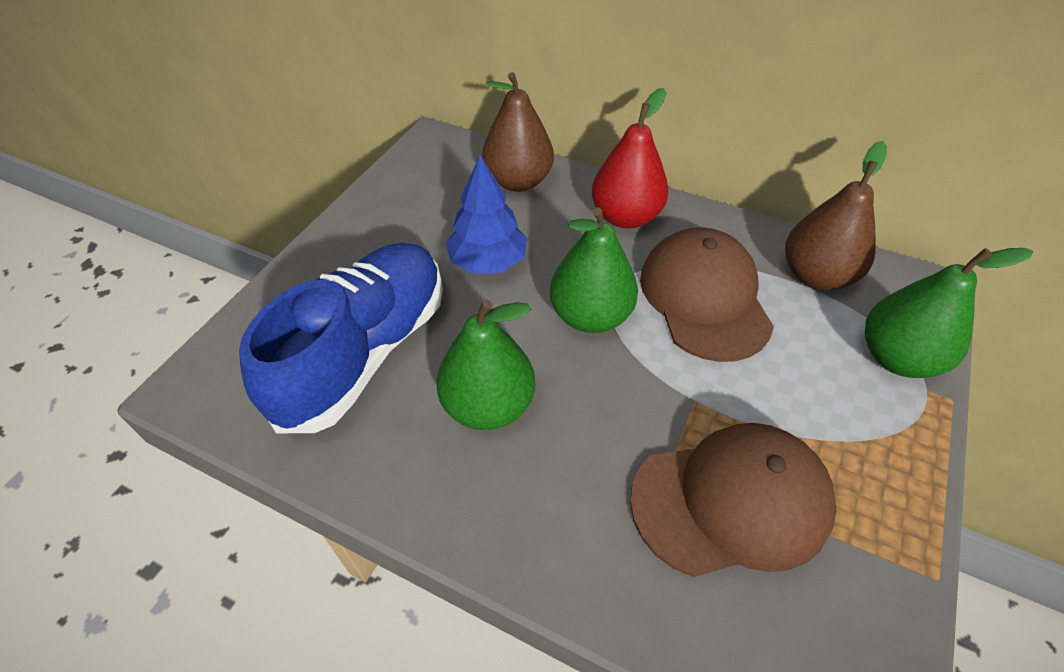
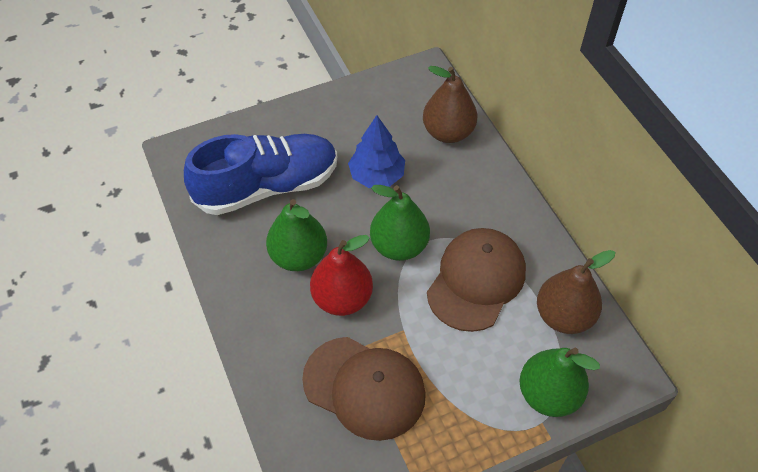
camera: 40 degrees right, 5 degrees up
red pear [592,88,669,228] -> red pear moved to [310,235,373,316]

